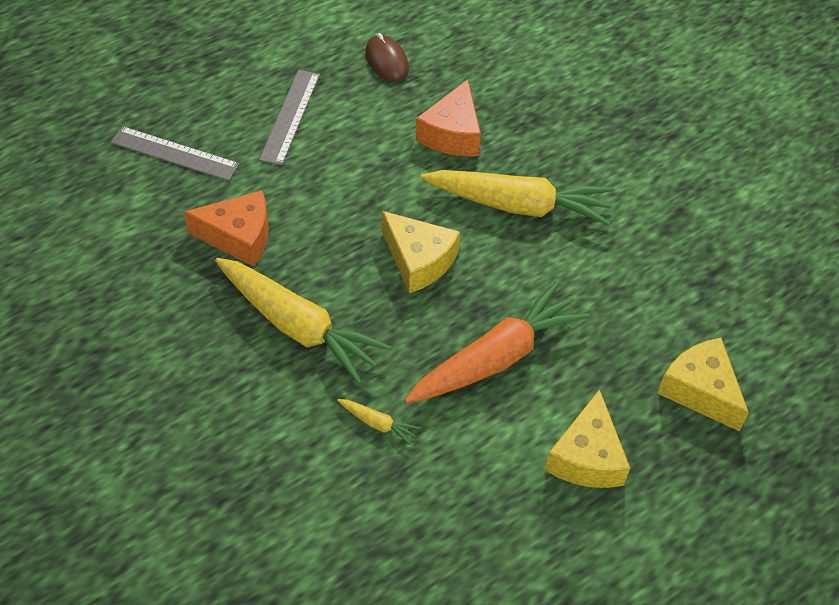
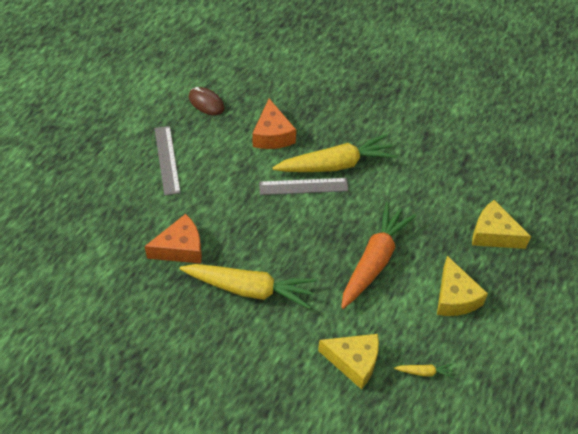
camera: 25 degrees left, 0 degrees up
grey ruler [110,126,239,181] -> grey ruler moved to [259,178,348,195]
yellow carrot [337,399,421,446] -> yellow carrot moved to [394,364,453,378]
yellow cheese [382,211,460,293] -> yellow cheese moved to [318,334,379,389]

